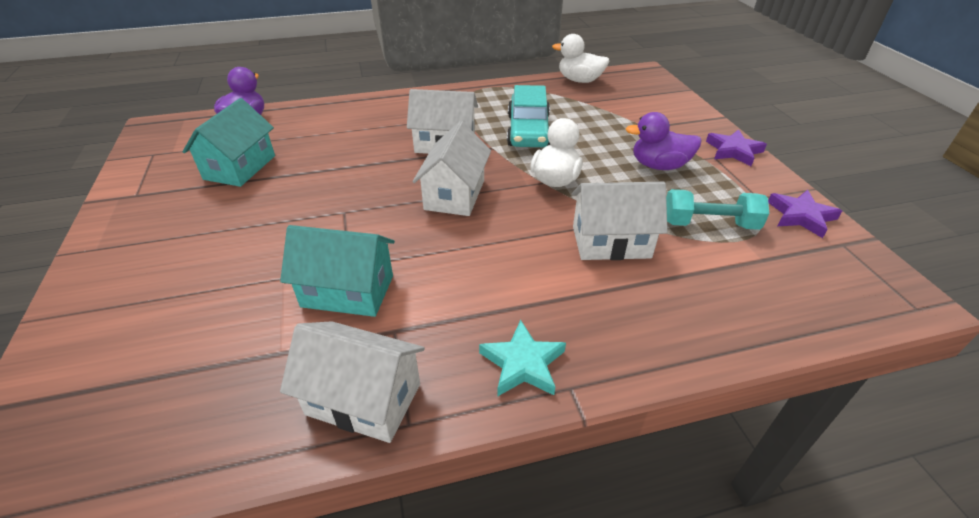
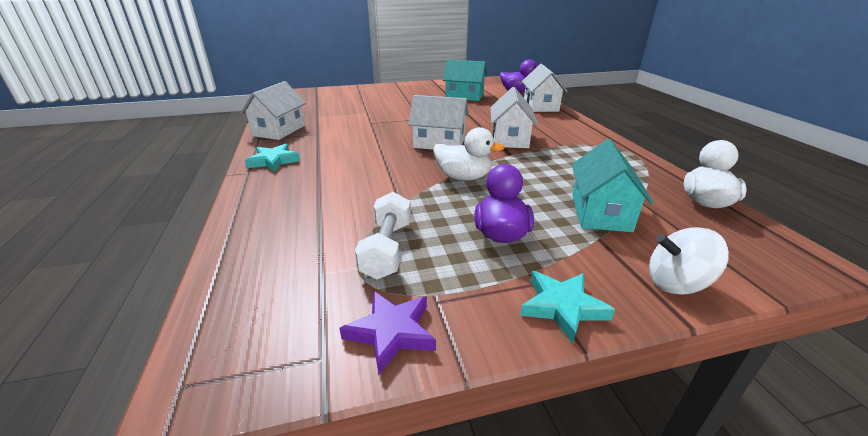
camera: 90 degrees right, 10 degrees down
turquoise house [280,225,395,317] -> turquoise house moved to [572,139,653,232]
turquoise car [507,85,550,147] -> none
white house [572,182,667,260] -> white house moved to [522,64,568,112]
turquoise dumbbell [666,189,769,230] -> white dumbbell [355,192,411,279]
purple star [706,129,767,166] -> turquoise star [520,271,615,344]
none -> white spinning top [649,227,729,295]

